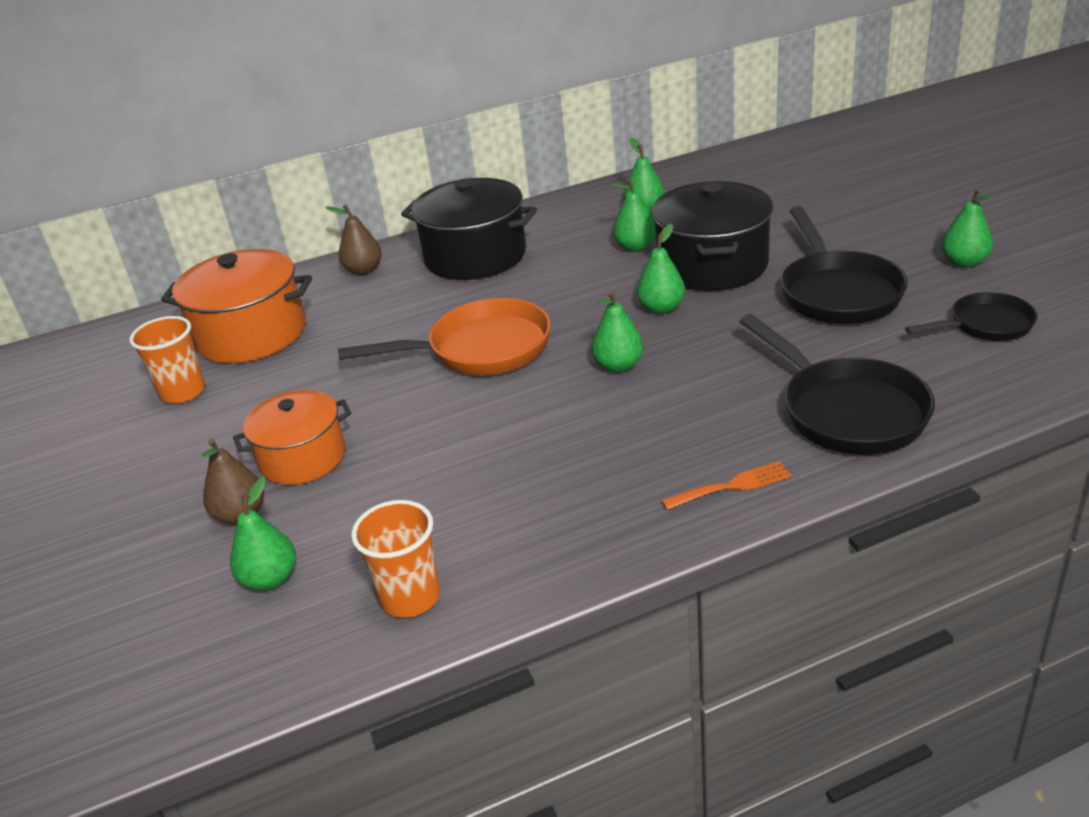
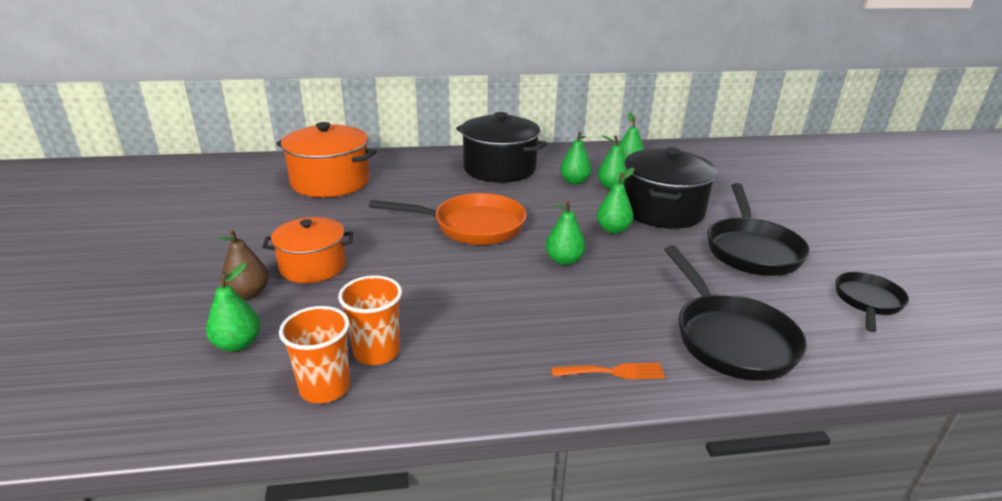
camera: 10 degrees right, 5 degrees down
orange cup [129,316,205,403] -> orange cup moved to [338,275,402,365]
brown pear [325,205,382,275] -> none
black pan [905,292,1037,341] -> black pan turned 60 degrees counterclockwise [836,272,909,332]
green pear [941,188,996,268] -> green pear moved to [560,131,592,184]

